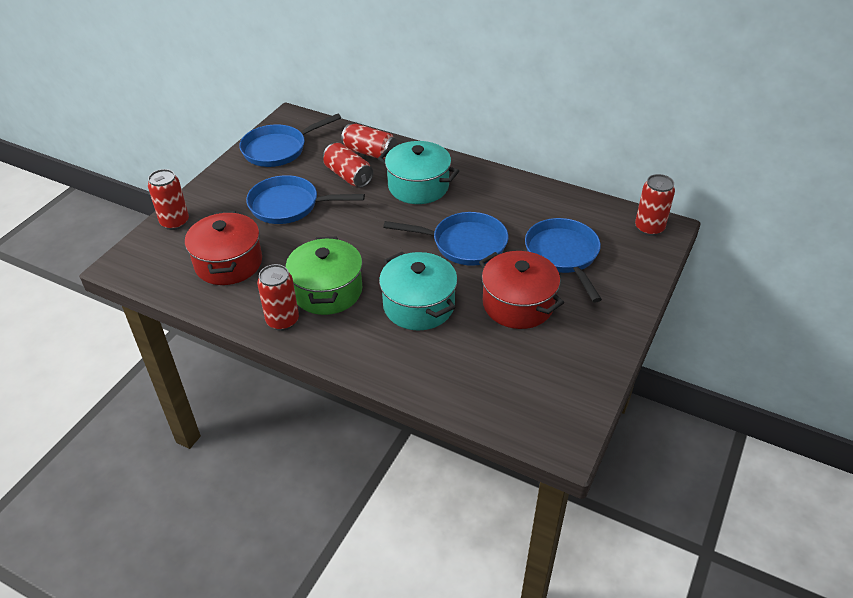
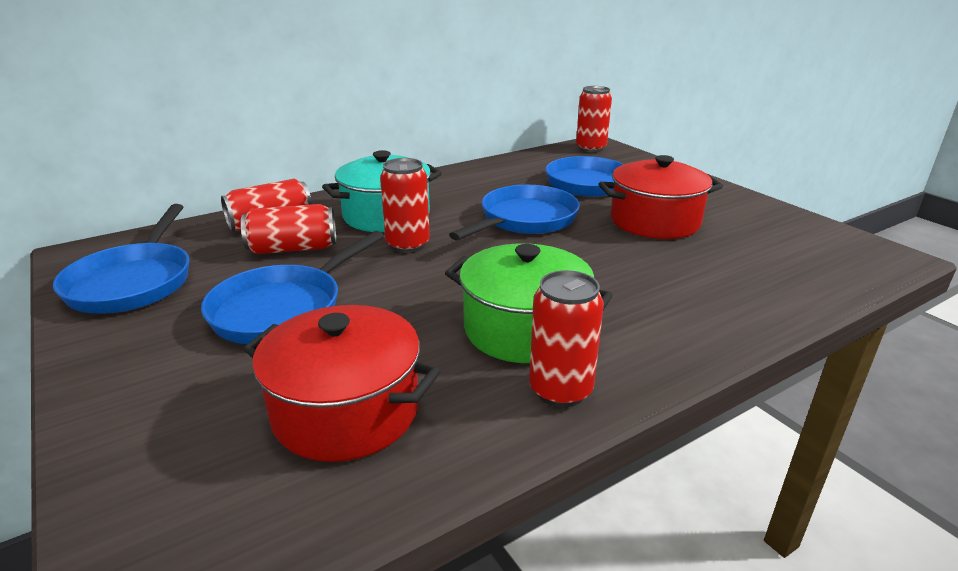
camera: 60 degrees left, 15 degrees down
red can [148,169,189,230] -> red can moved to [380,158,430,253]
turquoise pot [379,252,458,331] -> none

